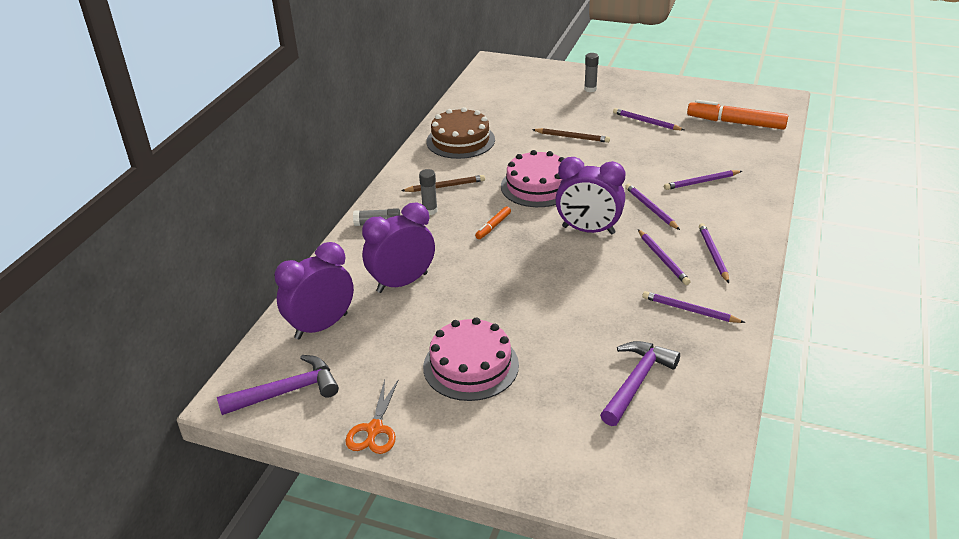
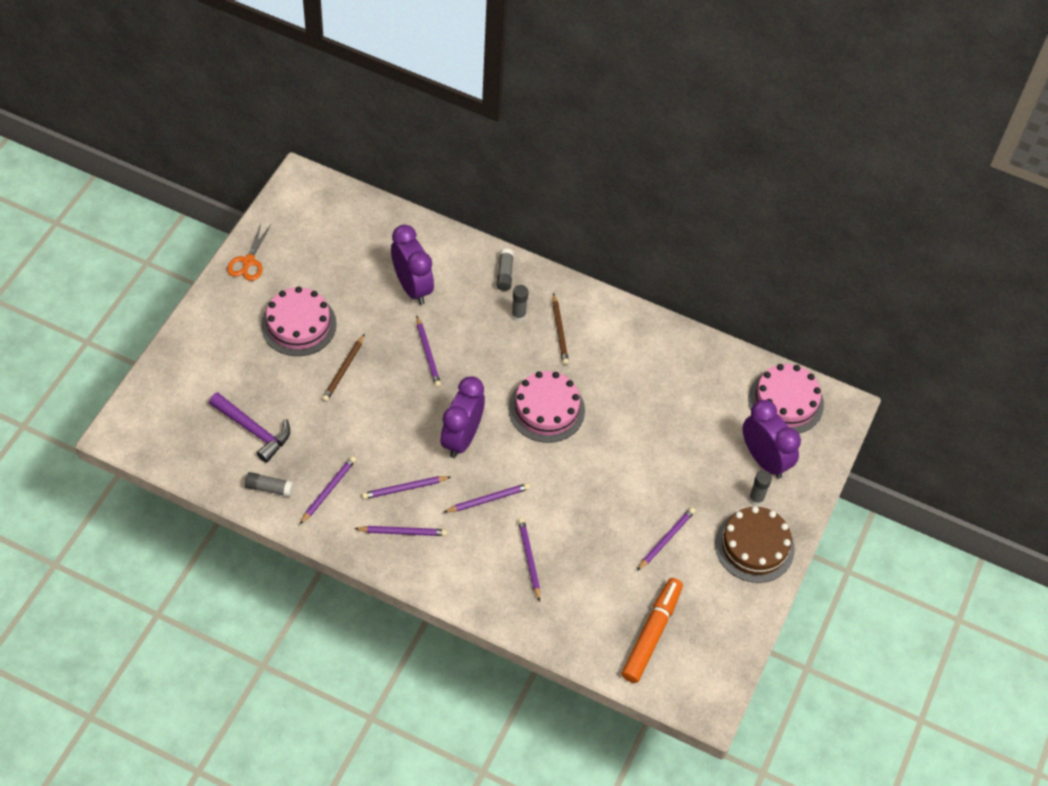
camera: 90 degrees right, 20 degrees up
purple hammer [217,355,339,415] -> none
purple clock [275,242,354,339] -> purple clock moved to [743,400,801,479]
orange scissors [345,379,399,454] -> orange scissors turned 90 degrees counterclockwise [227,223,271,281]
brown cake [426,107,495,159] -> brown cake moved to [715,506,795,583]
orange marker [475,206,511,239] -> none
brown pencil [532,128,610,143] -> brown pencil moved to [322,334,365,402]
none -> grey glue stick [245,472,294,497]
none -> purple pencil [416,316,441,387]
none -> pink cake [748,364,824,433]

